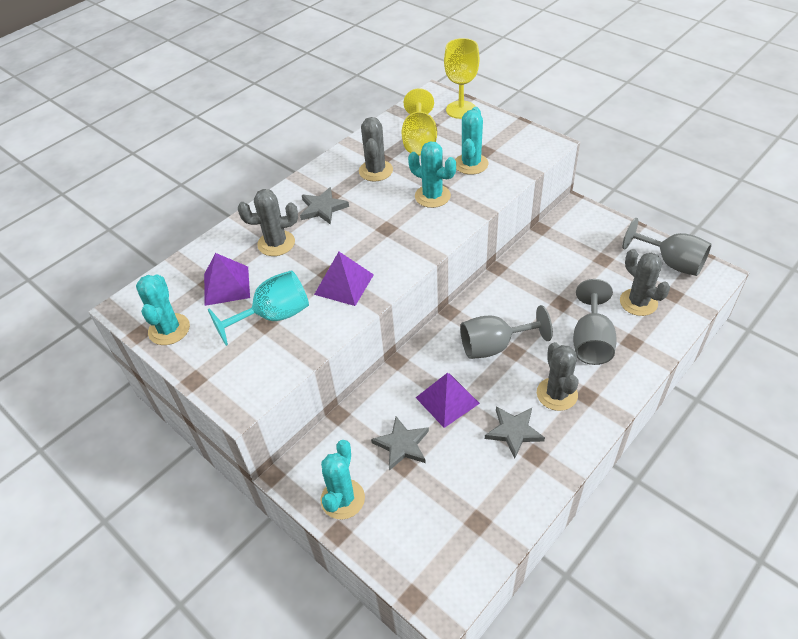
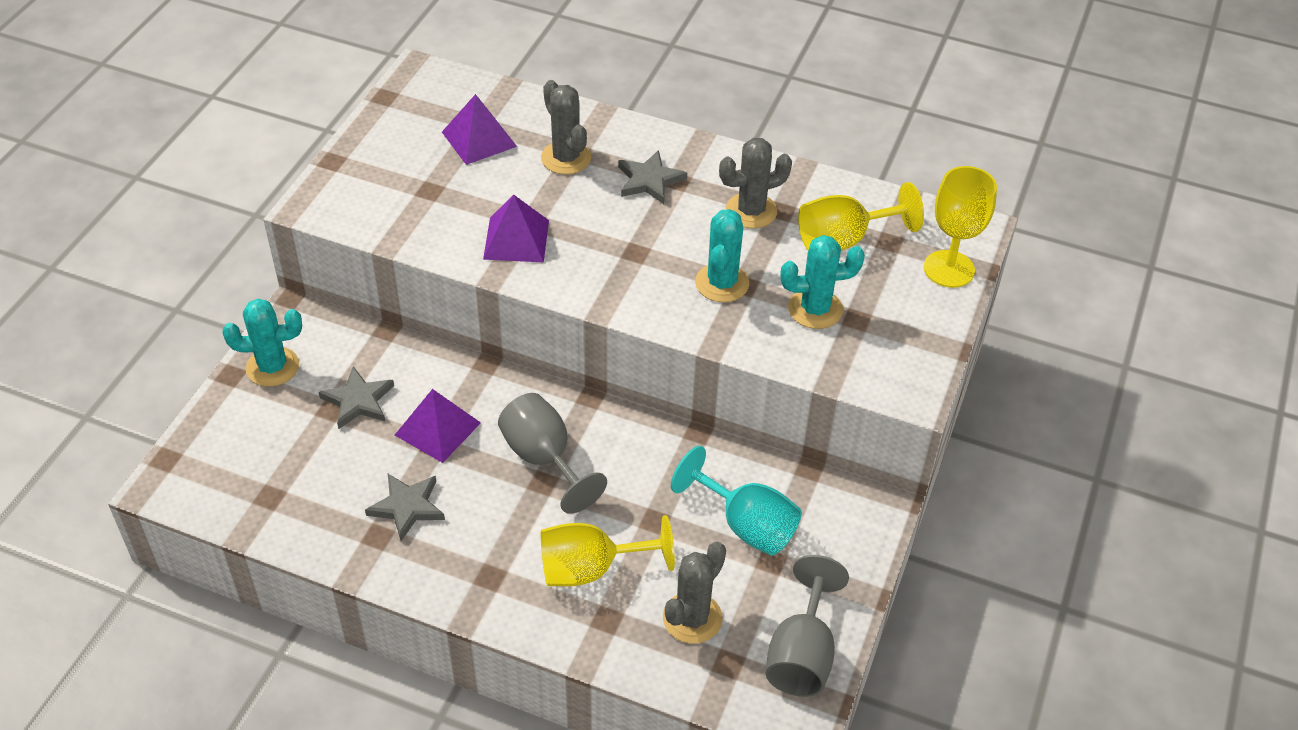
camera: 65 degrees right, 0 degrees up
turquoise cactus [136,274,190,345] -> none
turquoise goblet [208,270,309,346] -> turquoise goblet moved to [671,446,802,556]
grey cactus [537,342,579,411] -> none
grey goblet [573,279,617,365] -> yellow goblet [541,515,675,586]

